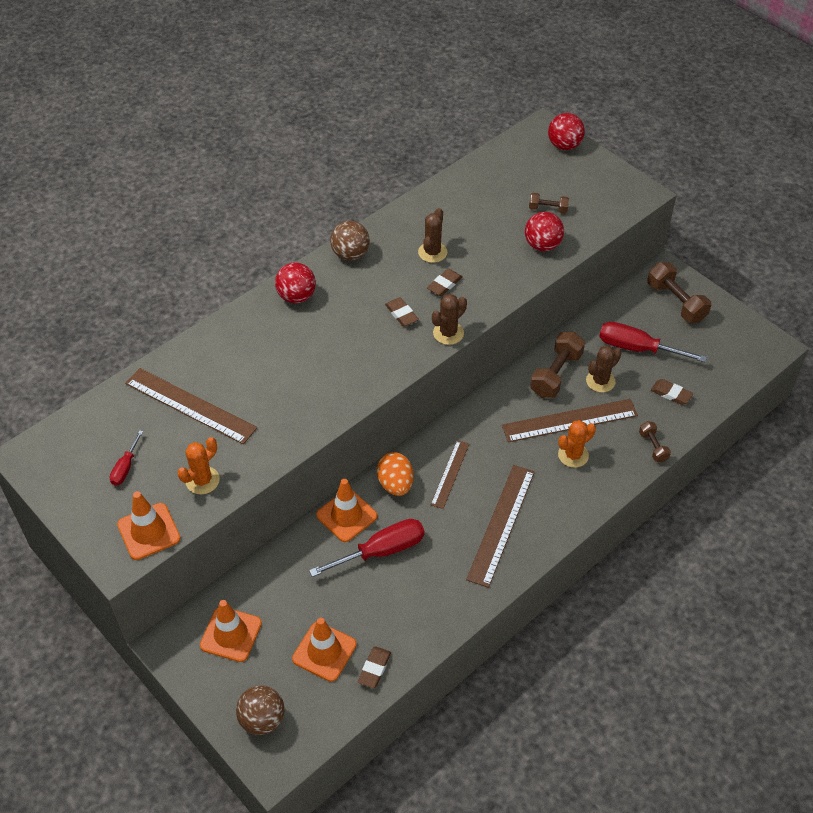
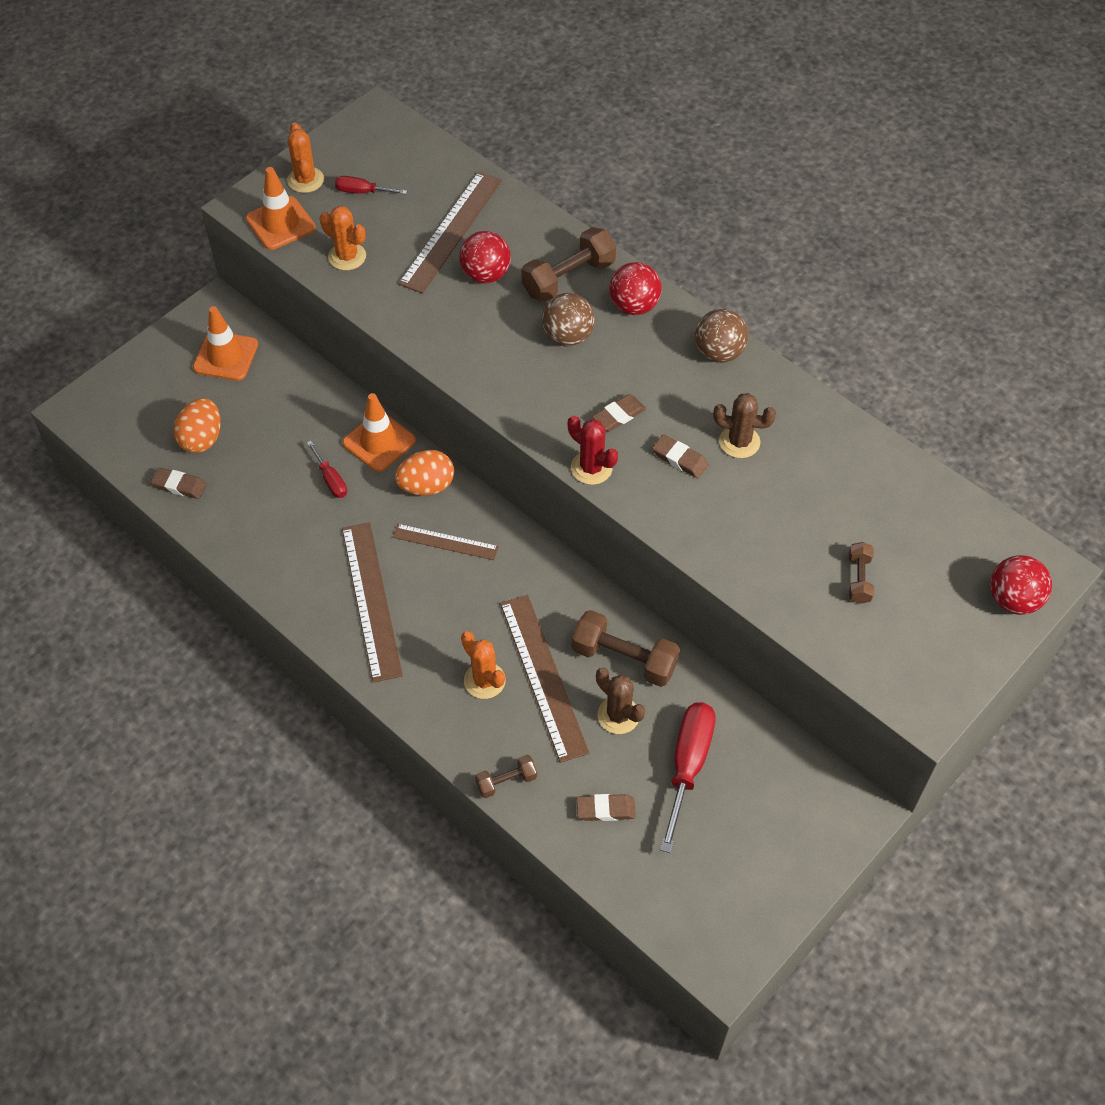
camera: 85 degrees right, 5 degrees up
brown ball [236,685,285,735] -> brown ball moved to [542,293,595,346]
orange traffic cone [292,618,357,682] -> orange egg [174,398,221,453]
red screwdriver [309,519,425,577] -> red screwdriver [307,441,347,498], size x0.53
brown cactus [432,294,467,345] -> red cactus [568,416,618,485]
brown ruler [466,465,535,588] -> brown ruler turned 60 degrees clockwise [342,522,403,682]
red ball [525,212,564,251] -> red ball moved to [459,231,511,284]
brown dumbbell [647,262,711,323] -> brown dumbbell moved to [521,227,616,302]
brown eraser [651,379,693,405] -> brown eraser turned 60 degrees clockwise [577,794,636,821]
none -> orange cactus [287,122,324,193]

